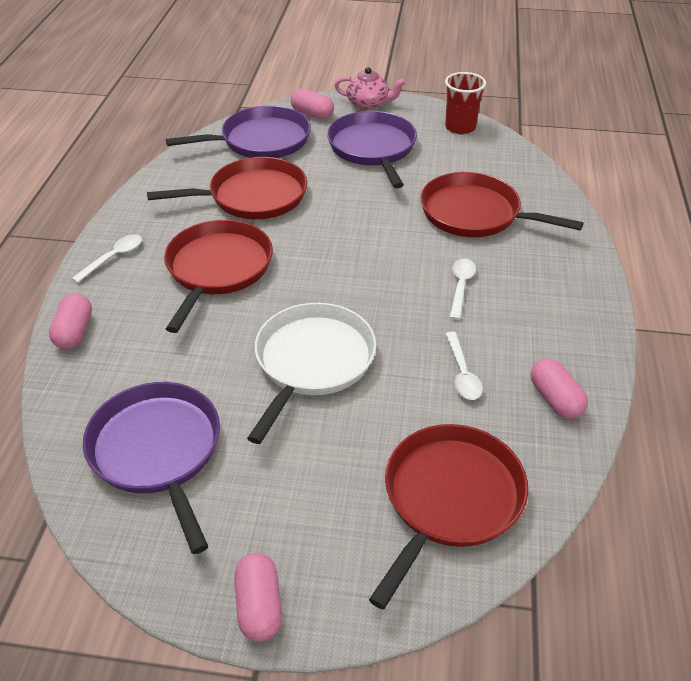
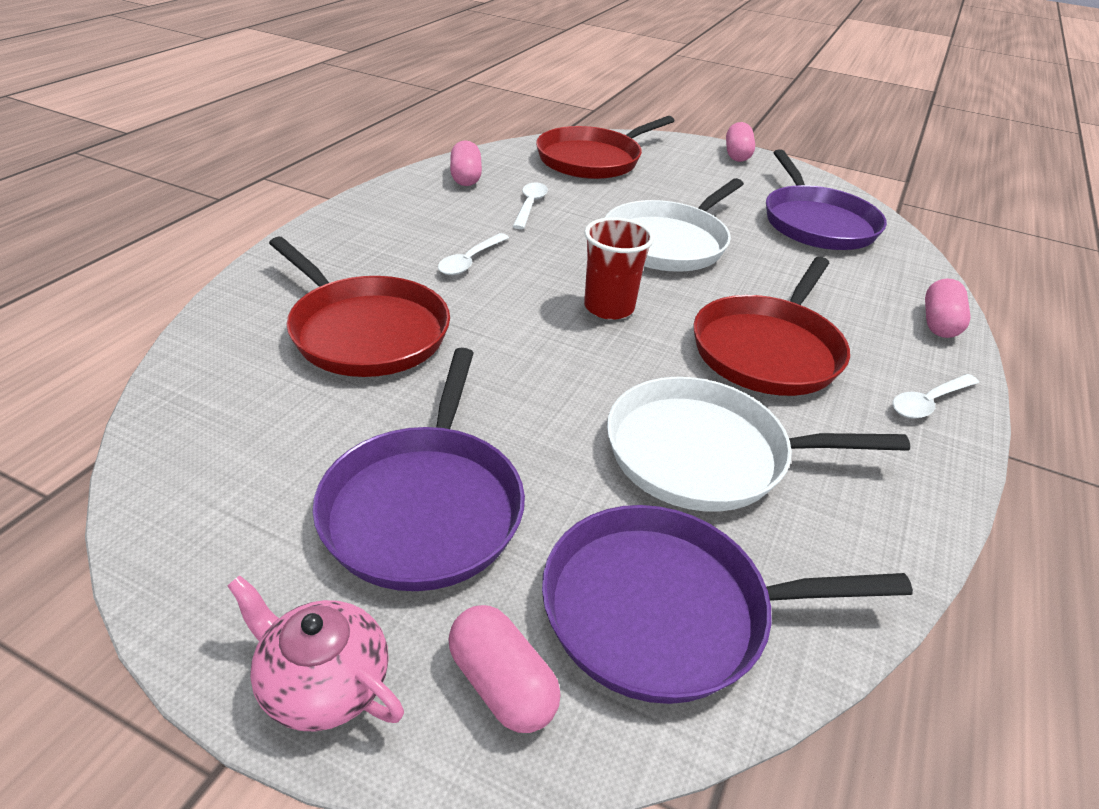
camera: 165 degrees left, 5 degrees down
red pan [147,157,307,219] -> white pan [607,377,910,512]
red cup [445,72,486,134] -> red cup moved to [584,217,654,320]

